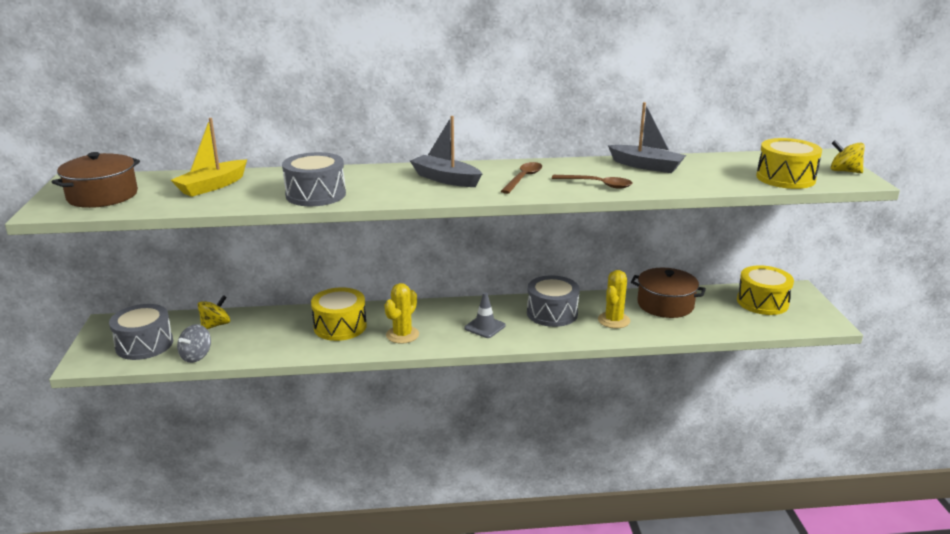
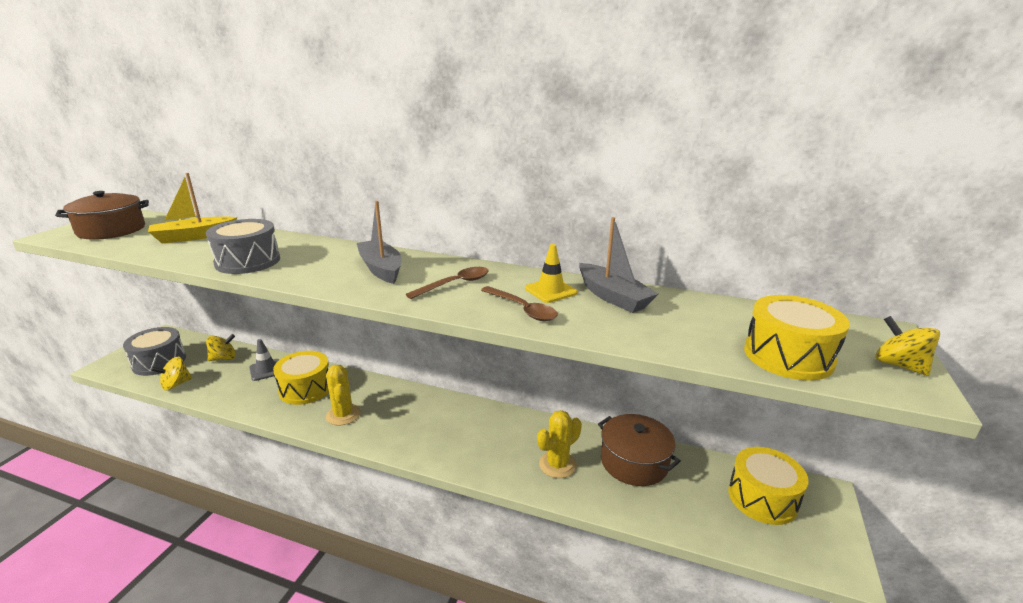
camera: 25 degrees right, 0 degrees up
grey spinning top [177,324,211,363] -> yellow spinning top [151,357,192,391]
yellow cactus [385,283,419,344] -> yellow cactus turned 75 degrees counterclockwise [326,365,361,425]
grey traffic cone [464,292,506,338] -> grey traffic cone moved to [249,339,280,381]
grey drum [527,275,580,327] -> none
none -> yellow traffic cone [525,244,577,303]

